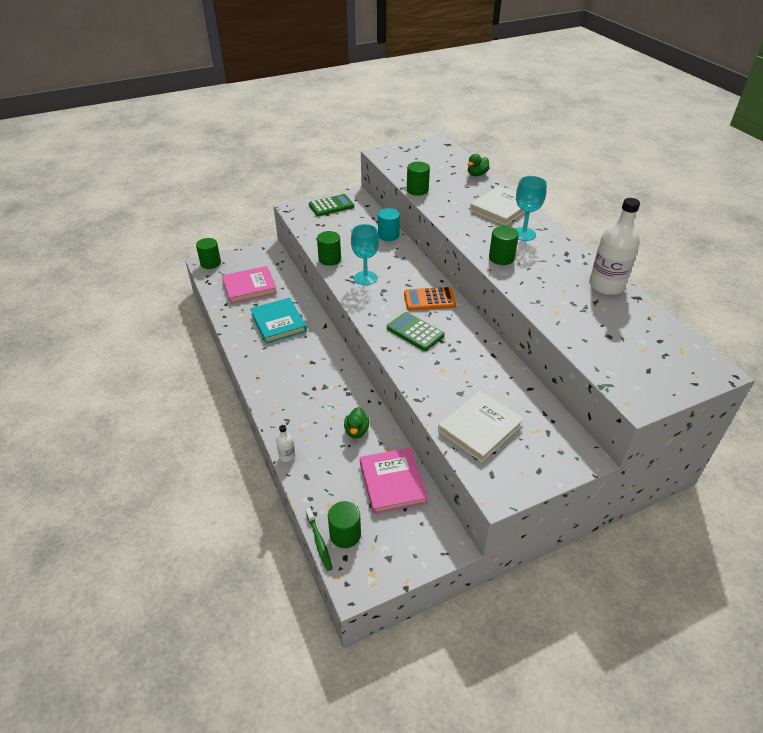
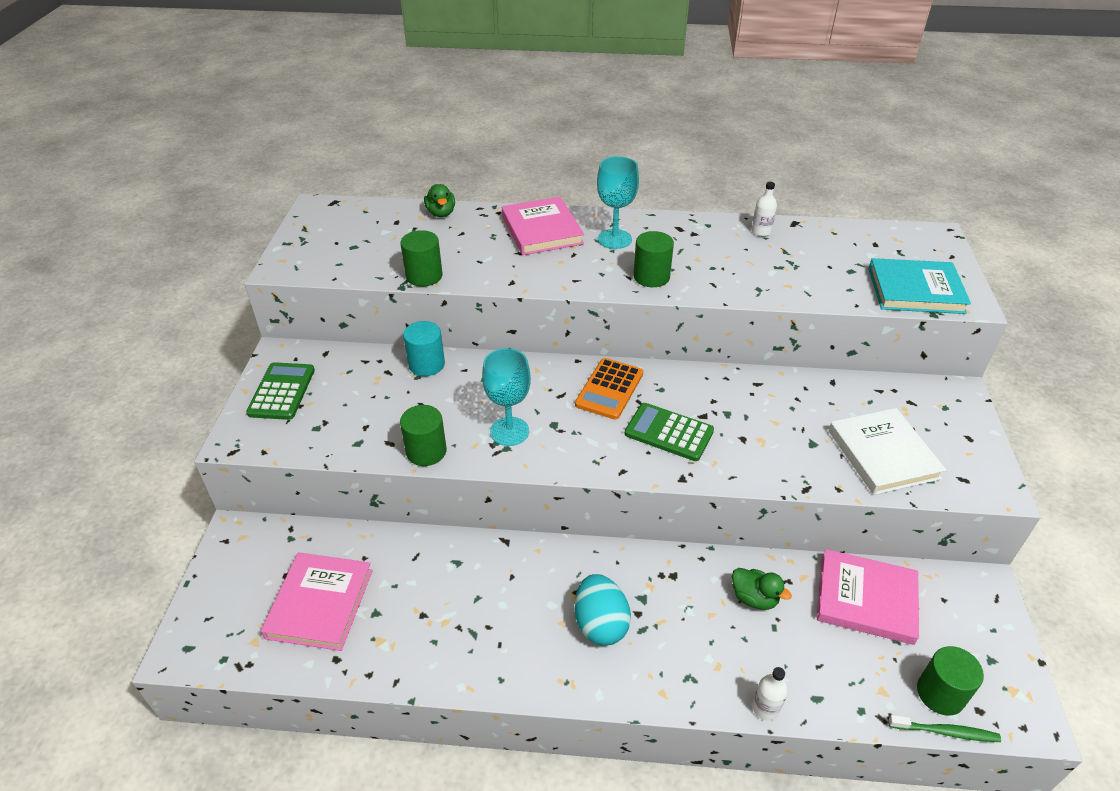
camera: 60 degrees left, 0 degrees up
green cylinder [196,238,221,269] -> none
turquoise book [250,298,307,343] -> turquoise book moved to [868,258,971,314]
green calculator [387,312,444,351] -> green calculator turned 45 degrees clockwise [625,403,714,461]
white book [470,185,525,226] -> pink book [502,197,584,255]
white bottle [589,198,640,295] -> white bottle [752,182,777,236], size x0.45
none -> turquoise egg [575,574,631,645]

